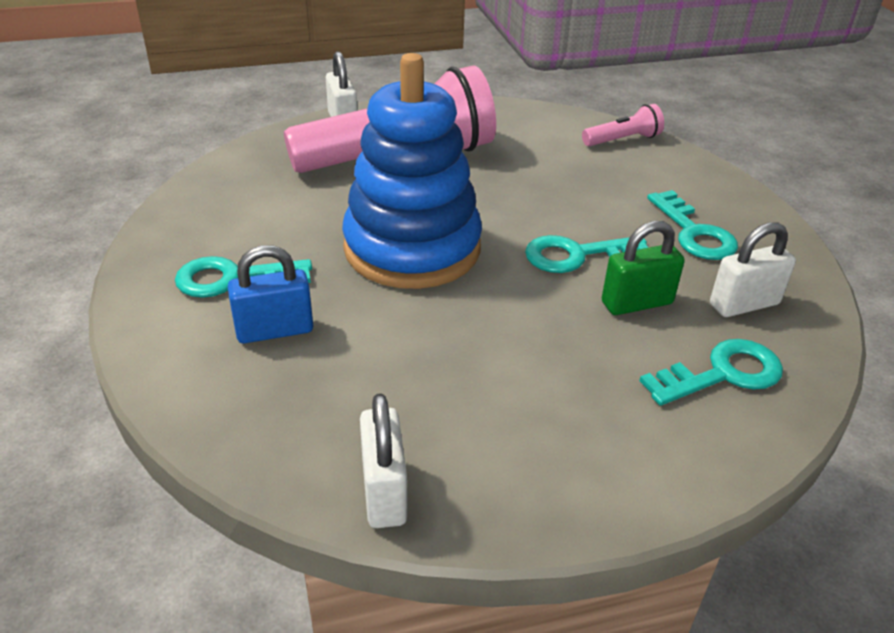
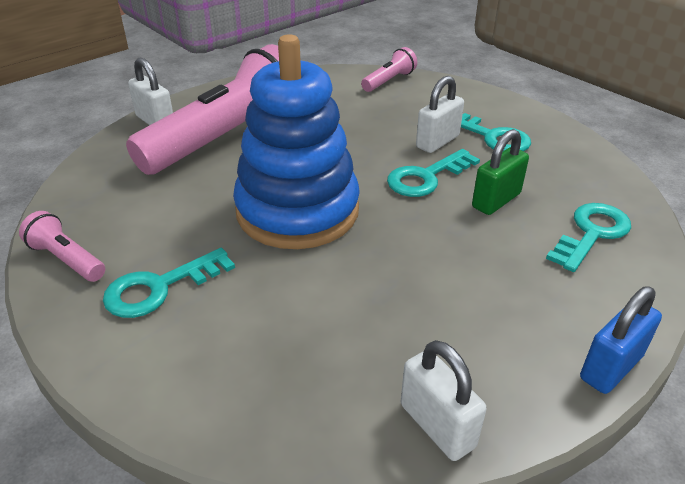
camera: 25 degrees left, 0 degrees up
blue padlock [228,245,313,343] -> blue padlock moved to [580,286,662,394]
white padlock [710,222,796,317] -> white padlock moved to [416,76,464,153]
none -> pink flashlight [19,211,105,282]

